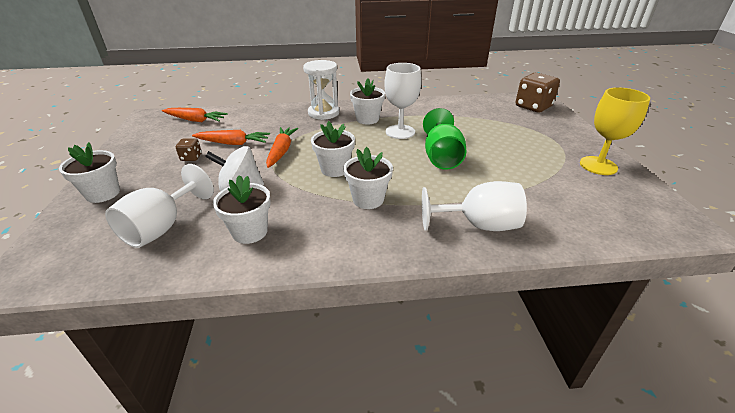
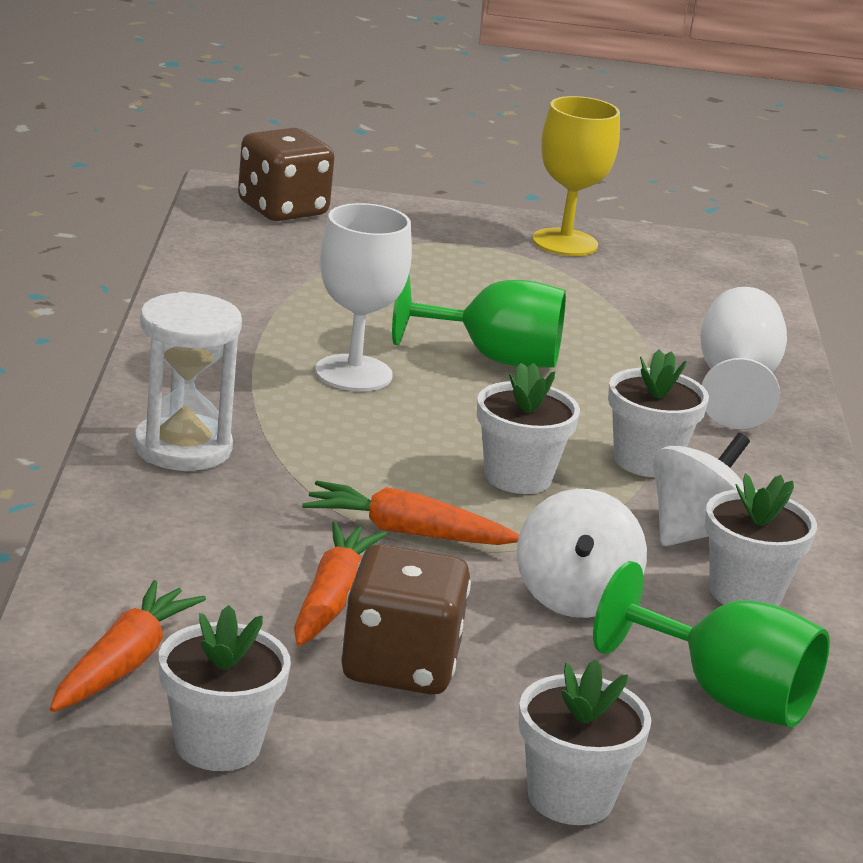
camera: 85 degrees left, 10 degrees down
white goblet [105,164,214,248] -> green goblet [593,561,830,727]
brown dice [176,138,202,161] -> brown dice [341,544,471,695], size x2.06
white flower pot [350,78,385,124] -> white flower pot moved to [159,605,291,771]
none -> white spinning top [653,433,750,546]

